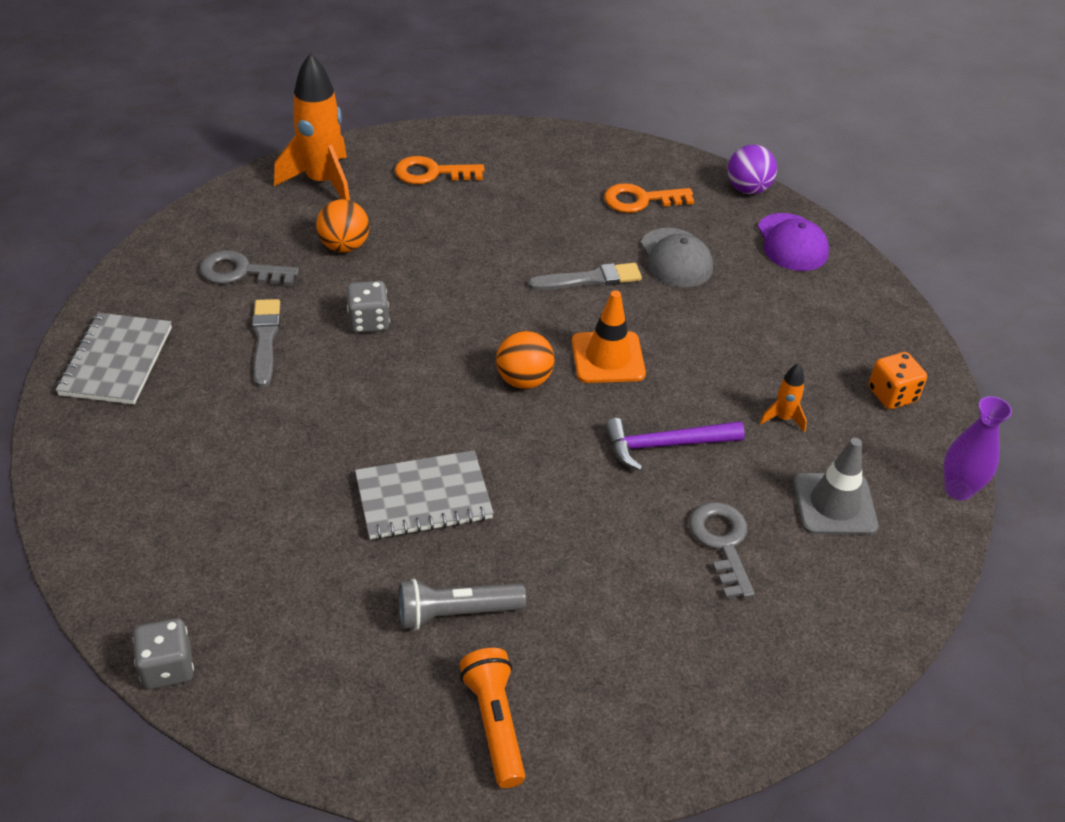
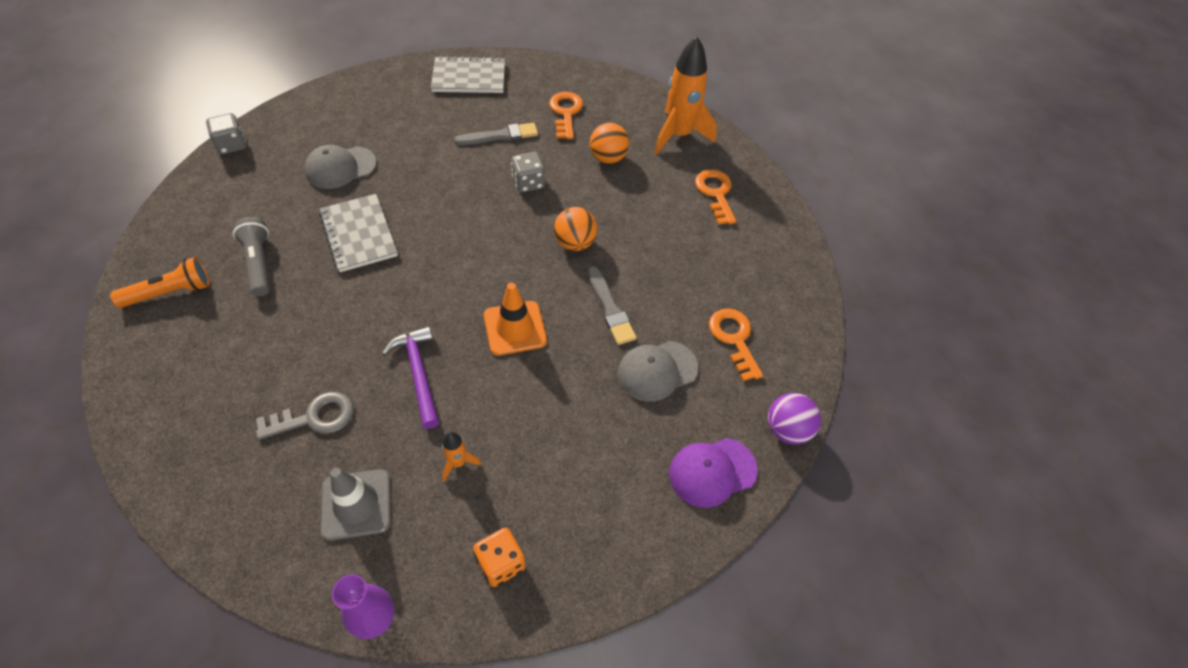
camera: 80 degrees right, 10 degrees up
grey key [200,250,299,286] -> orange key [549,92,583,139]
orange ball [496,331,554,389] -> orange ball moved to [554,207,598,251]
none -> grey cap [305,145,377,189]

